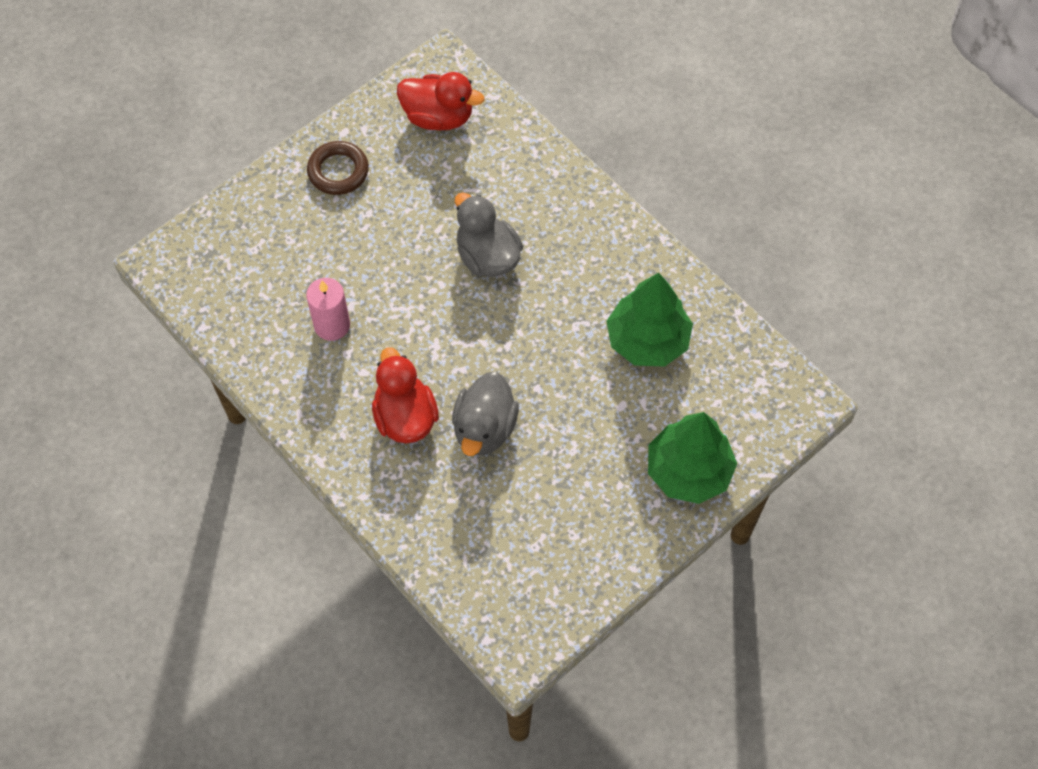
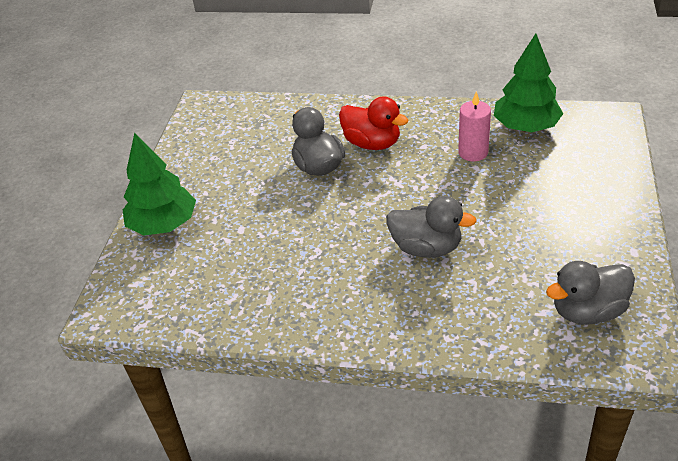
camera: 145 degrees right, 20 degrees down
brown ring [307,141,369,195] -> none
red duck [397,72,484,131] -> grey duck [546,261,635,325]
green tree [607,273,693,367] -> green tree moved to [494,33,563,132]

